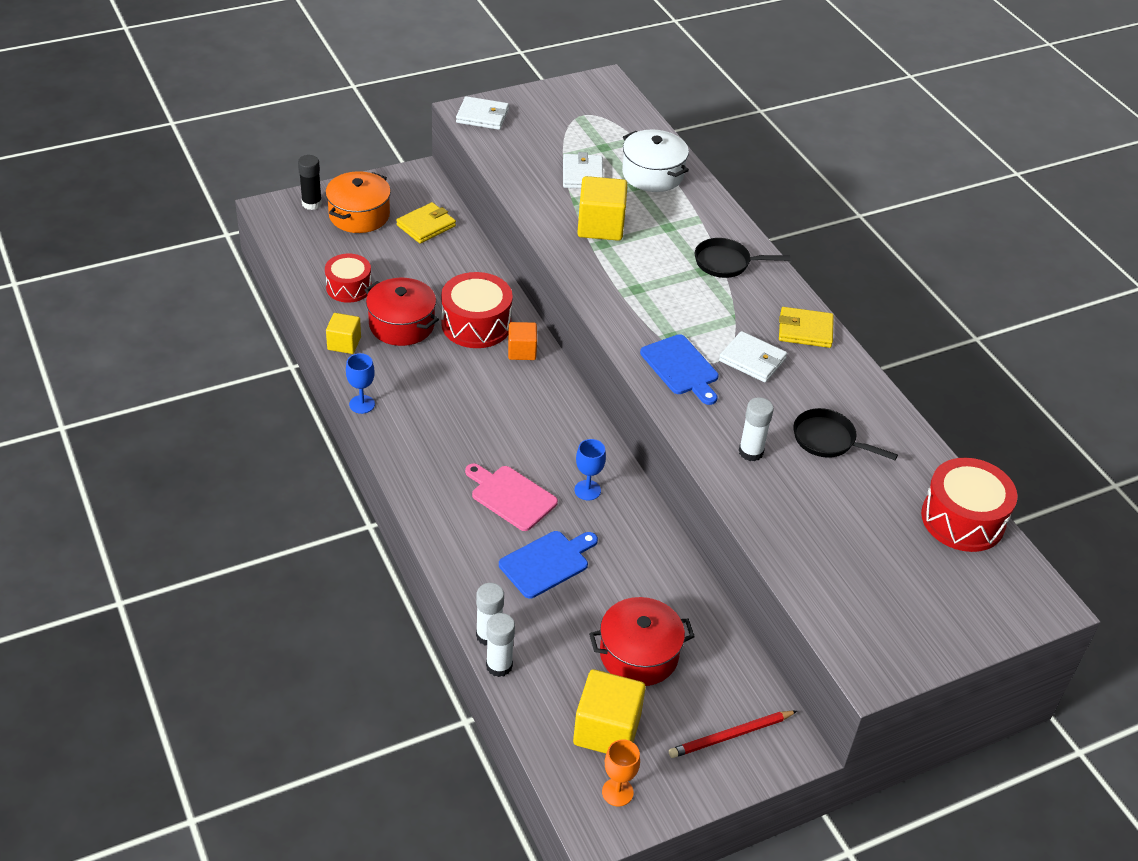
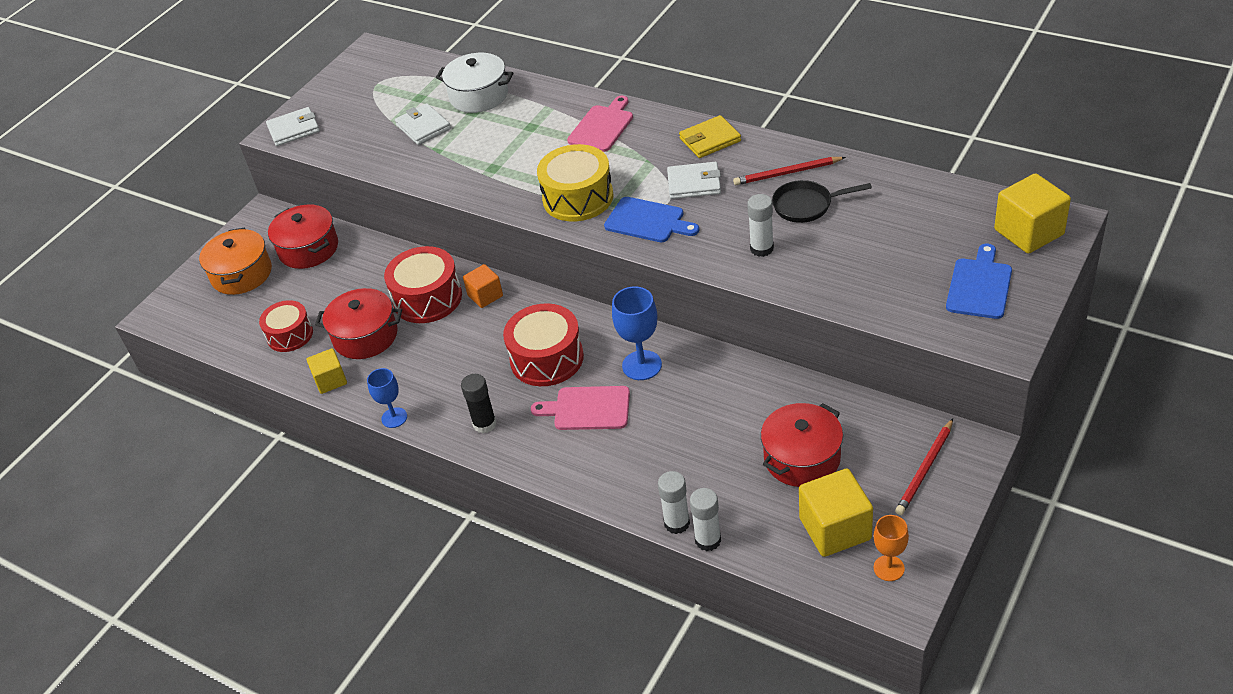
camera: 25 degrees left, 0 degrees up
black glue stick [298,155,322,210] -> black glue stick moved to [461,374,496,433]
yellow wallet [396,202,456,243] -> red pot [268,204,338,269]
blue cutting board [499,531,598,599] -> blue cutting board moved to [946,244,1012,319]
blue goblet [575,439,606,500] -> blue goblet [612,286,662,380], size x1.54
yellow cube [577,176,627,241] -> yellow cube moved to [994,173,1071,254]
black pan [695,238,790,278] -> pink cutting board [567,96,633,152]
red drum [921,458,1017,552] -> red drum moved to [503,303,584,386]
none -> yellow drum [537,144,614,221]
none -> red pencil [733,157,846,185]

